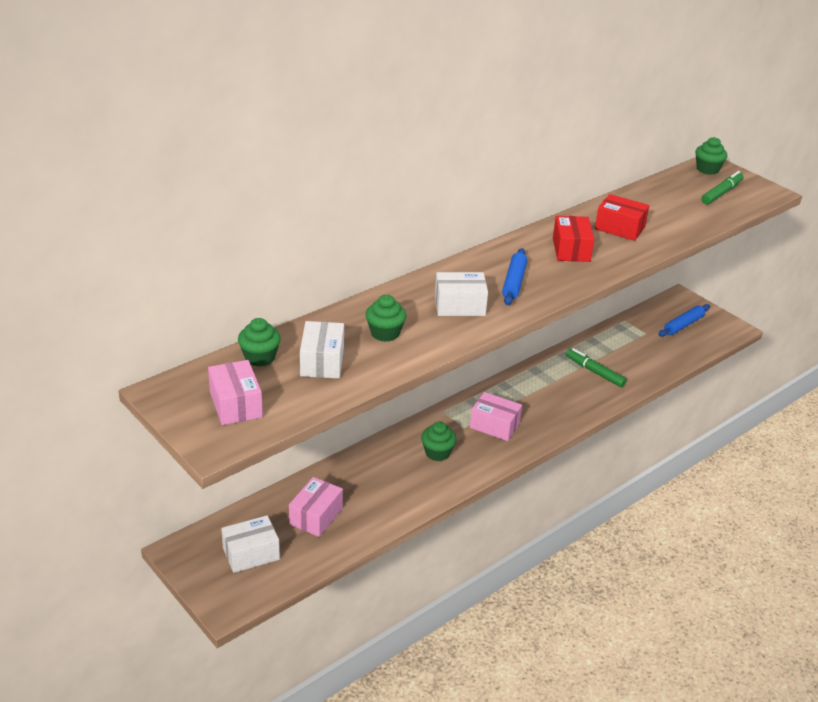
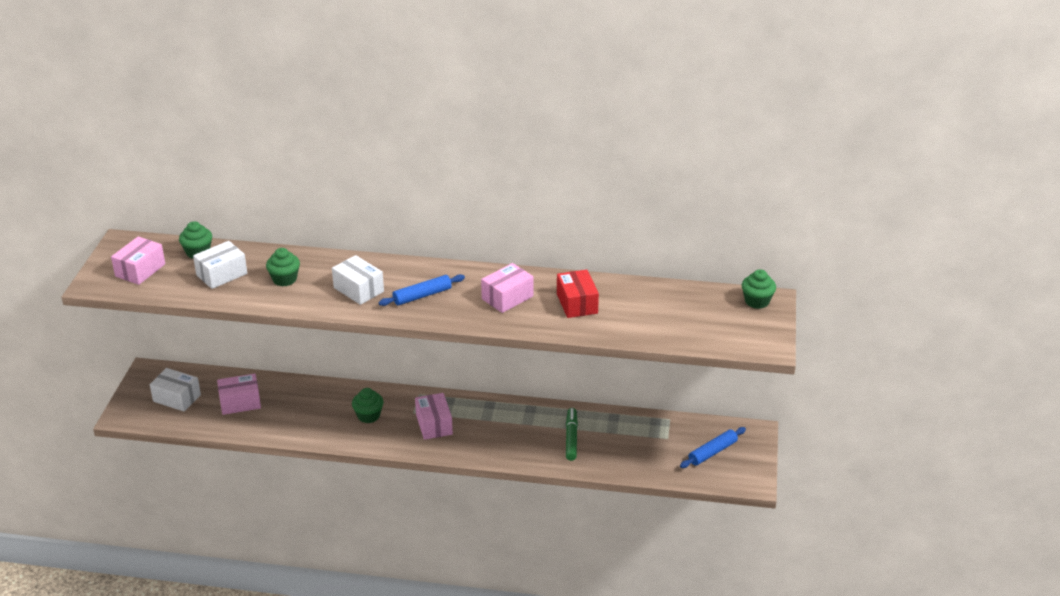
camera: 50 degrees right, 0 degrees up
red box [553,216,594,262] -> pink box [481,263,533,313]
blue rolling pin [658,304,710,337] -> blue rolling pin turned 45 degrees counterclockwise [680,427,746,468]
green marker [702,171,744,205] -> none

